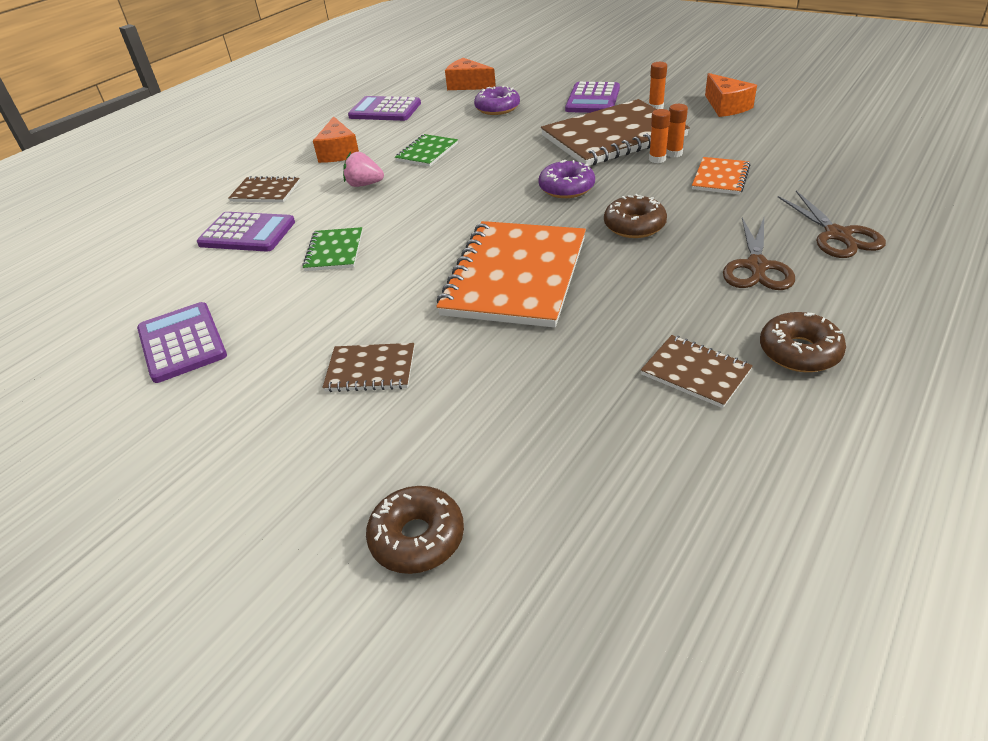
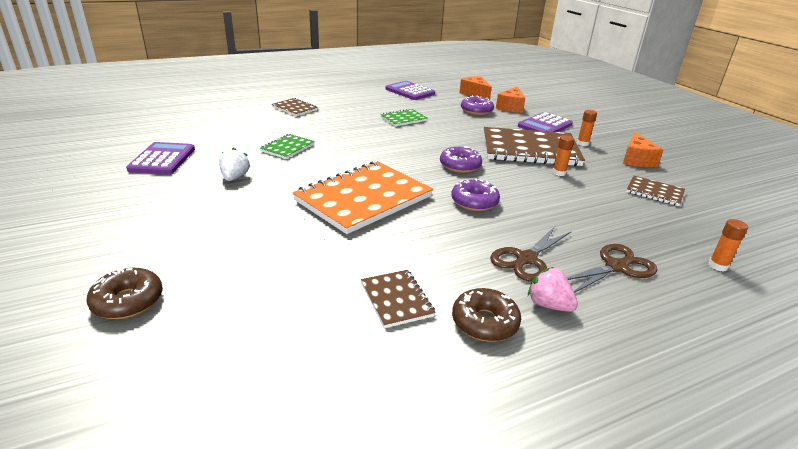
camera: 25 degrees right, 10 degrees down
purple calculator [197,212,295,252] -> none
orange cheese [313,116,359,163] -> orange cheese moved to [496,86,525,113]
brown notebook [323,343,414,392] -> brown notebook moved to [626,176,685,206]
pink strawberry [343,152,384,187] -> pink strawberry moved to [528,267,578,312]
brown donut [604,194,667,238] -> purple donut [451,179,500,211]
orange glue stick [649,109,670,163] -> orange glue stick moved to [708,219,748,272]
orange notebook [692,157,751,195] -> none
brown scissors [778,191,886,258] -> brown scissors turned 135 degrees counterclockwise [567,244,657,293]
none -> white strawberry [219,148,250,181]

